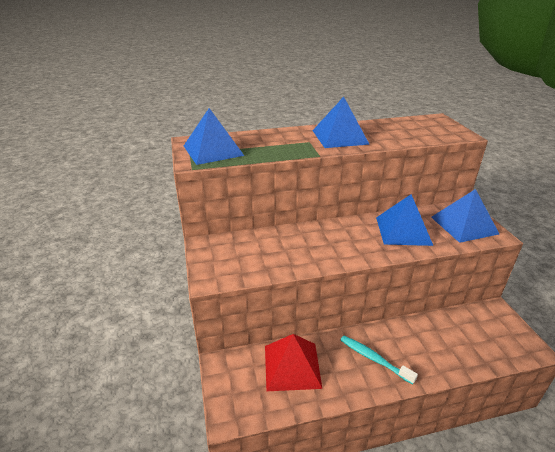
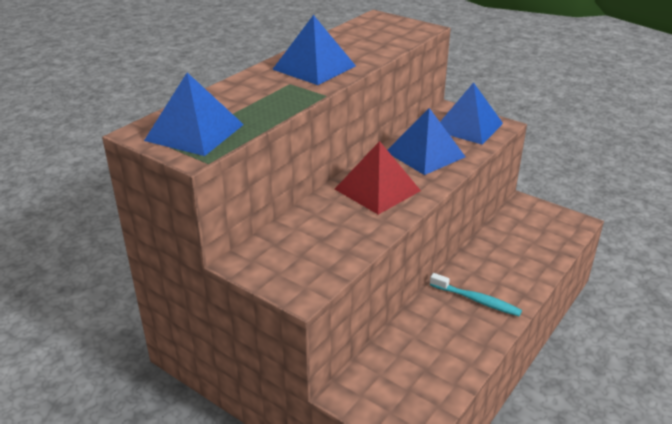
camera: 40 degrees left, 0 degrees up
red pyramid [265,334,322,391] -> red pyramid moved to [335,141,421,215]
turquoise toothbrush [341,336,418,384] -> turquoise toothbrush turned 150 degrees counterclockwise [430,273,522,316]

